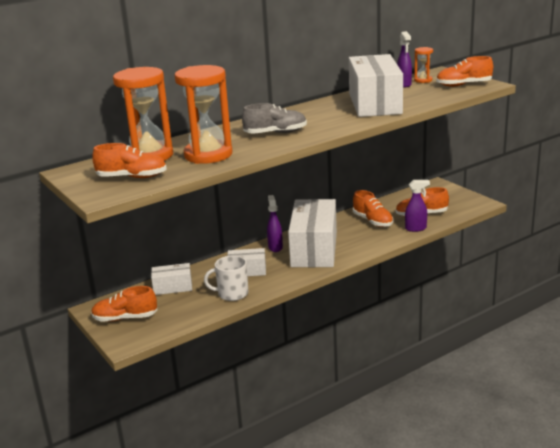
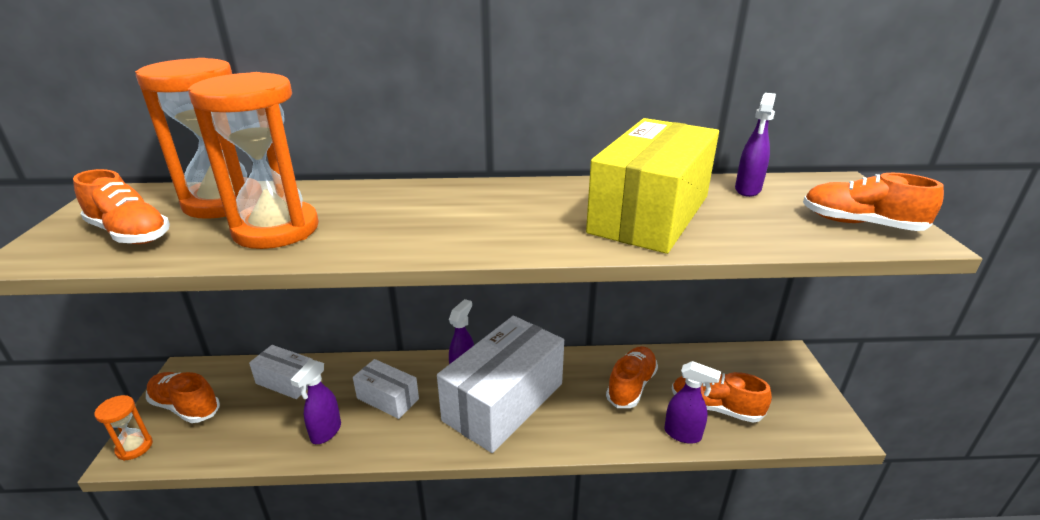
camera: 30 degrees right, 5 degrees up
white mug [204,256,248,301] -> purple spray bottle [290,360,341,444]
grey shoe [242,103,307,134] -> none
white box [349,54,403,117] -> yellow box [586,118,719,254]
orange shoe [353,190,393,227] -> orange shoe turned 150 degrees counterclockwise [606,346,658,408]
orange hourglass [414,47,433,83] -> orange hourglass moved to [94,395,153,461]

